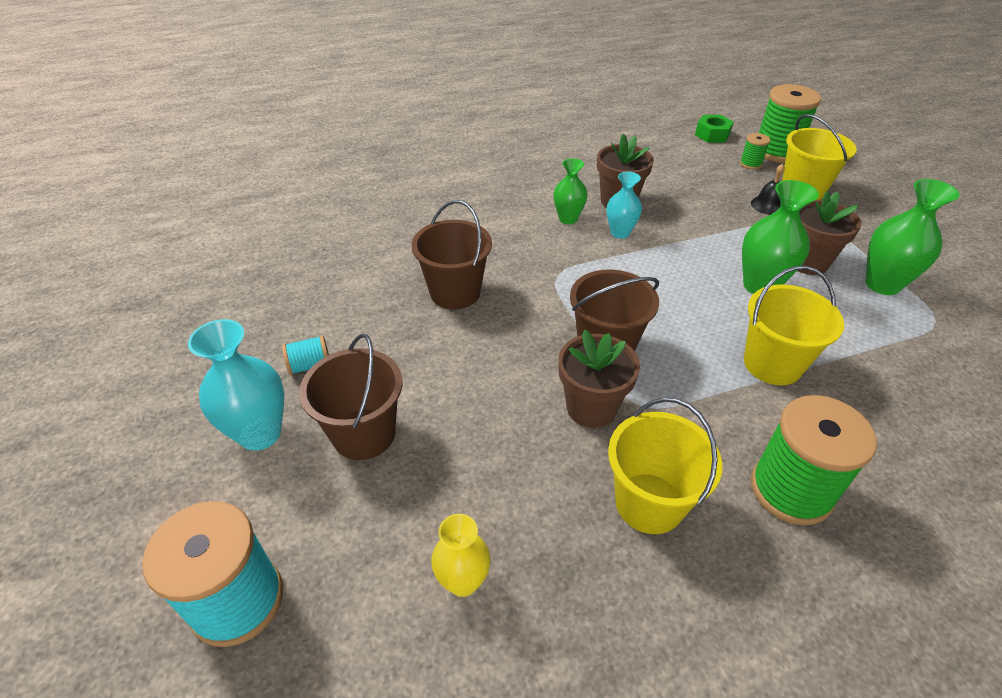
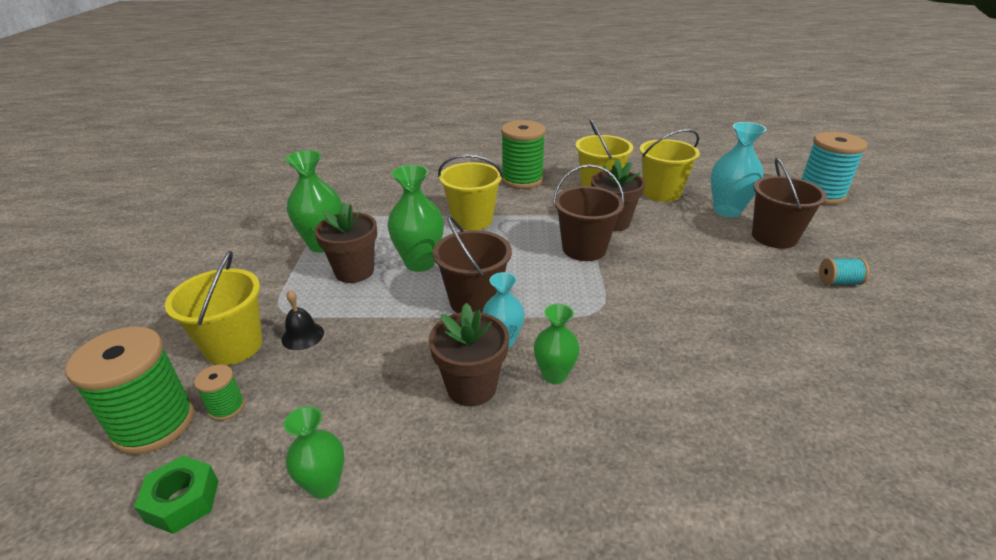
camera: 160 degrees left, 10 degrees down
turquoise vase [188,319,284,451] -> turquoise vase moved to [711,122,767,217]
brown bucket [411,200,492,310] -> brown bucket moved to [433,216,512,313]
yellow vase [431,514,491,597] -> none
none -> green vase [284,406,344,499]
none -> yellow bucket [640,129,700,202]

